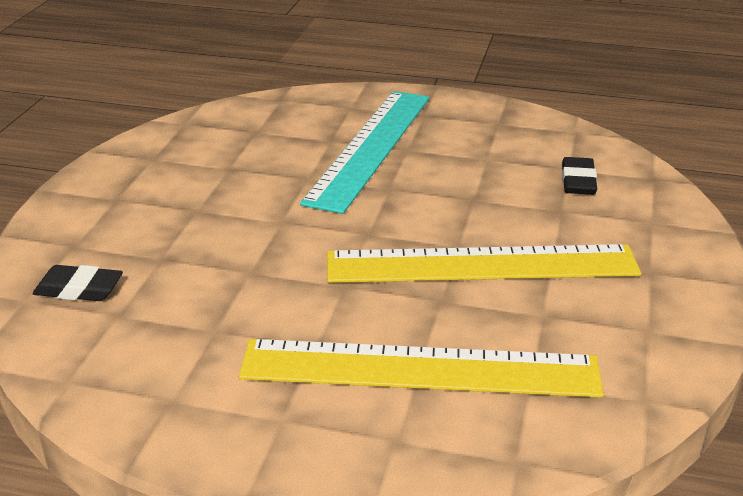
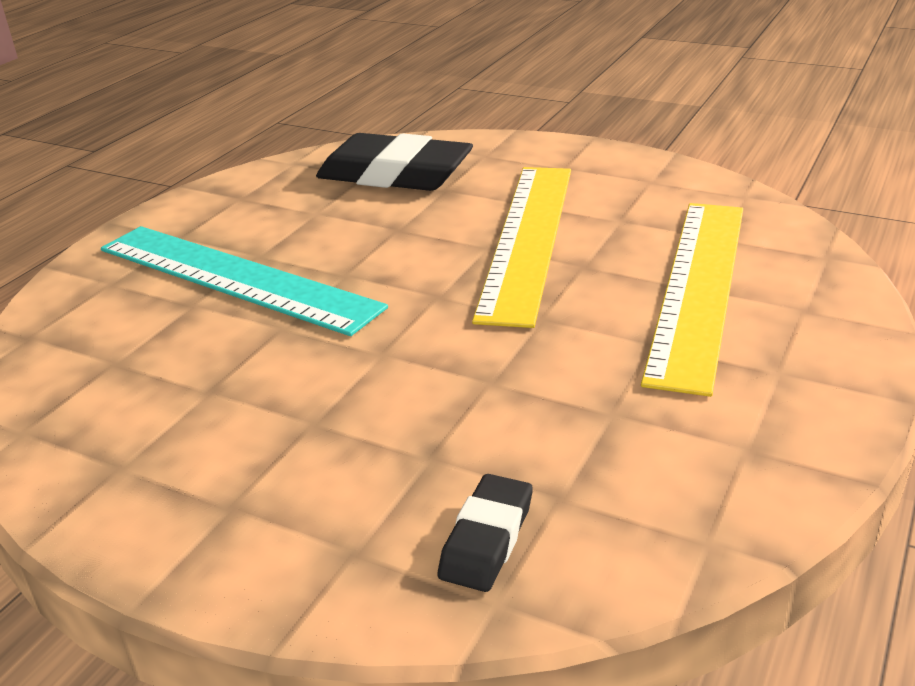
camera: 75 degrees left, 0 degrees up
black eraser [562,157,597,195] -> black eraser [316,133,473,191], size x1.98

